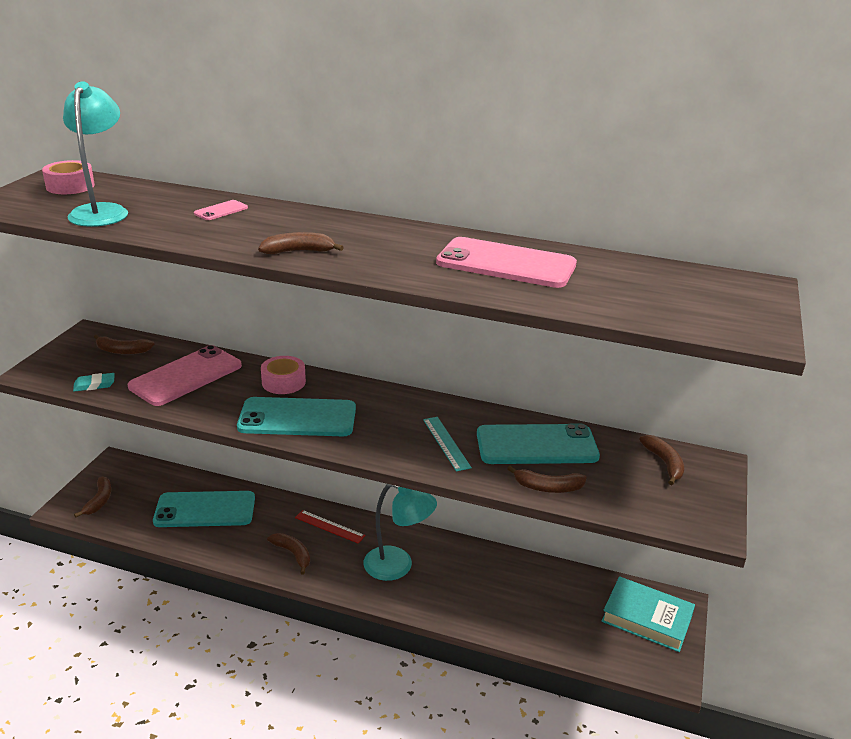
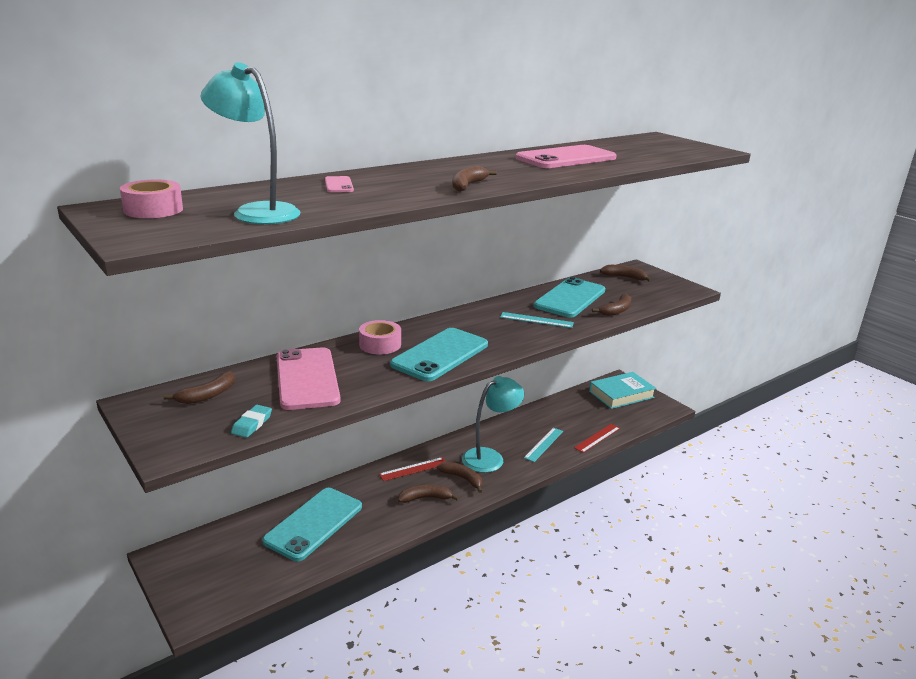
camera: 55 degrees left, 5 degrees down
brown banana [74,476,111,517] -> brown banana moved to [436,462,482,493]
none -> turquoise ruler [524,428,563,462]
none -> red ruler [574,424,620,453]

